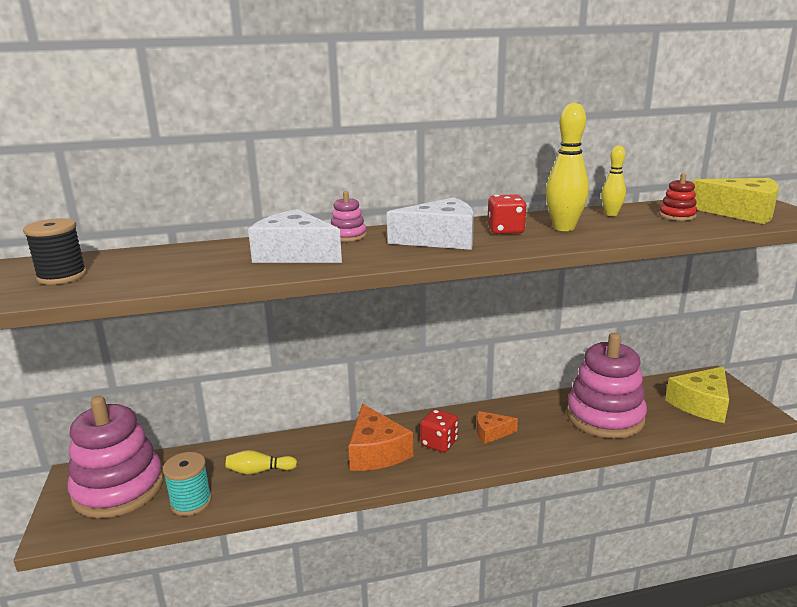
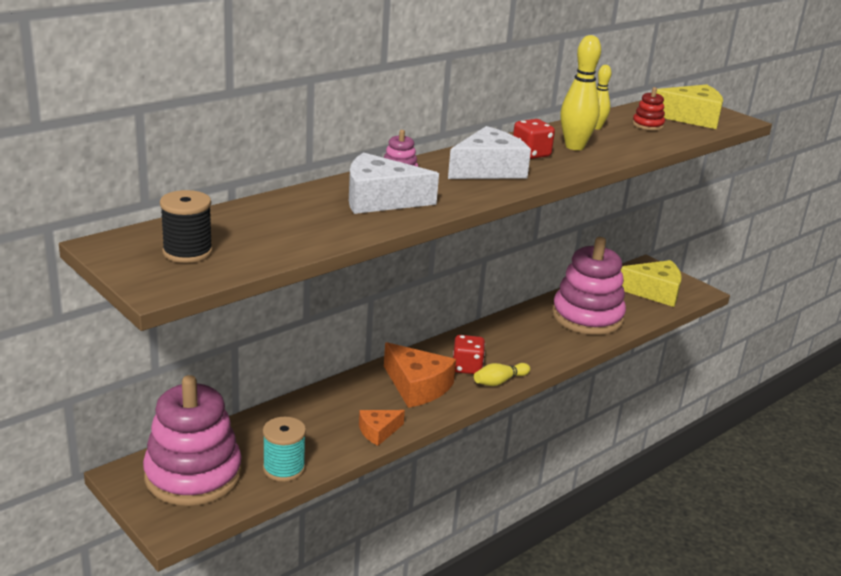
camera: 30 degrees left, 5 degrees up
yellow bowling pin [226,450,298,474] -> yellow bowling pin moved to [474,363,530,386]
orange cheese [477,411,518,444] -> orange cheese moved to [359,410,405,446]
yellow cheese [665,366,729,423] -> yellow cheese turned 105 degrees counterclockwise [621,260,682,307]

